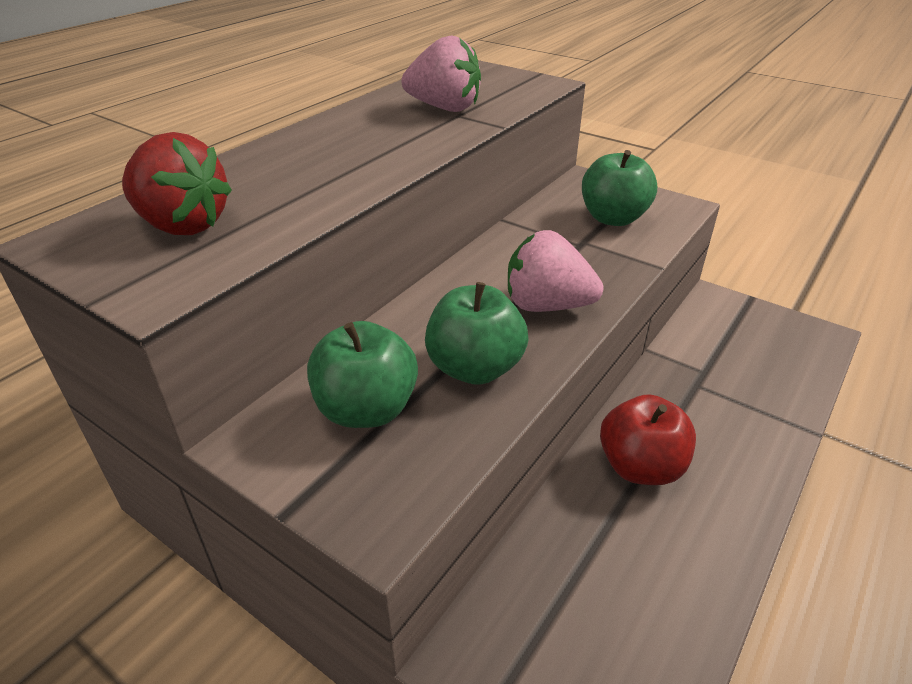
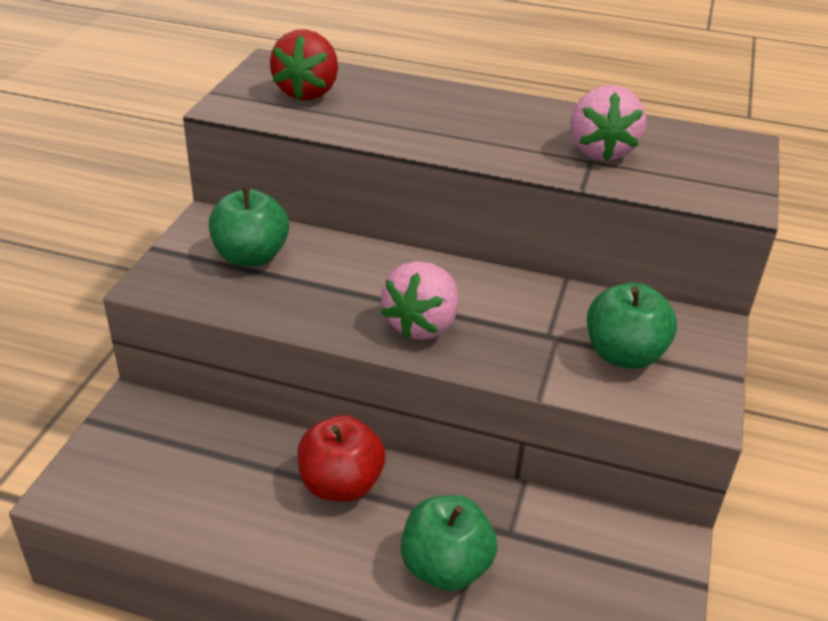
camera: 70 degrees right, 0 degrees up
green apple [425,282,528,385] -> green apple moved to [401,495,498,591]
pink strawberry [507,230,603,312] -> pink strawberry turned 150 degrees counterclockwise [381,261,458,340]

